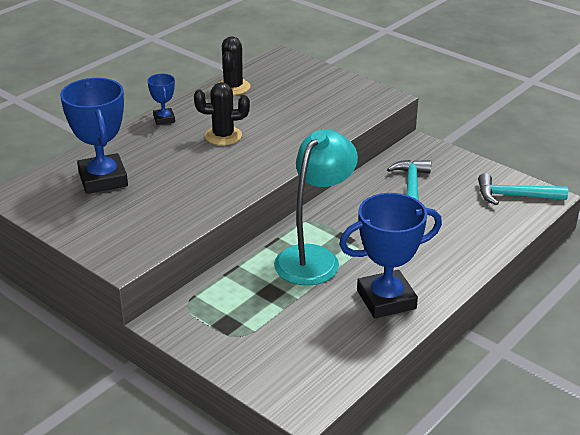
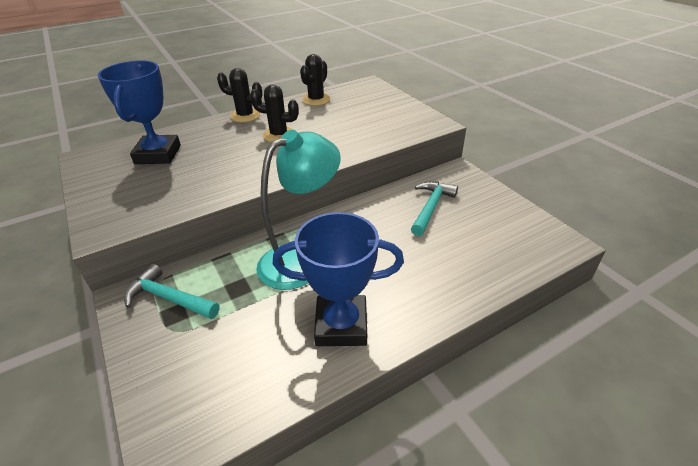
camera: 20 degrees right, 5 degrees up
blue trophy [147,74,175,125] -> black cactus [217,68,262,122]
turquoise hammer [478,173,568,205] -> turquoise hammer moved to [124,263,220,319]

